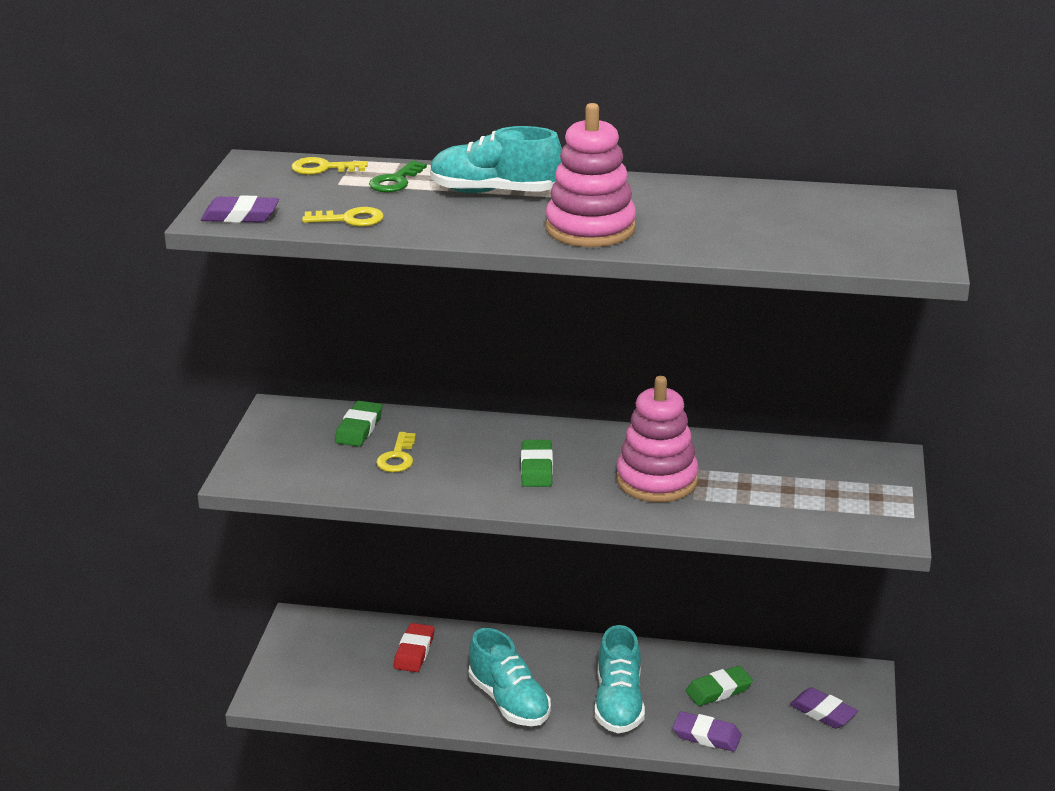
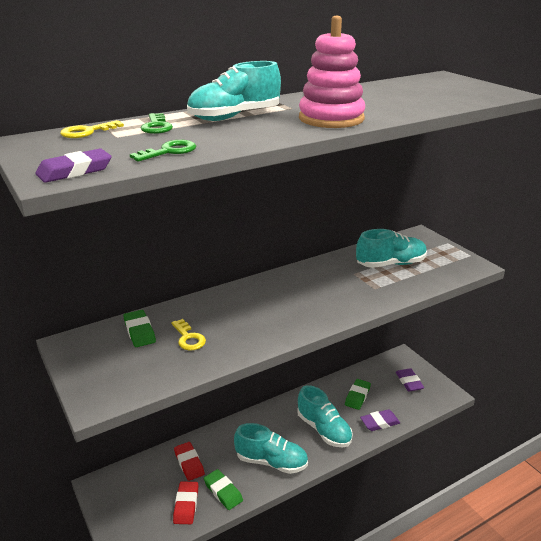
camera: 40 degrees left, 0 degrees up
yellow key [302,207,384,227] -> green key [130,140,196,162]
green eraser [521,440,553,487] -> green eraser moved to [204,469,243,510]
pink stacking toy [616,376,699,502] -> none
purple eraser [790,687,858,729] -> purple eraser turned 75 degrees clockwise [396,368,424,391]
none -> red eraser [173,481,198,524]
none -> turquoise shoe [356,229,427,268]

